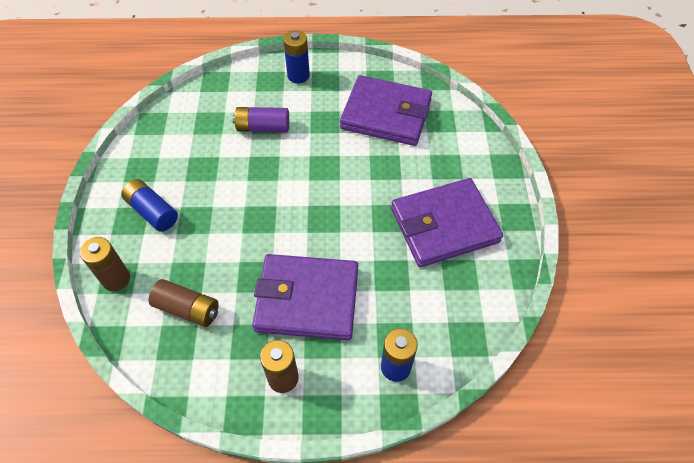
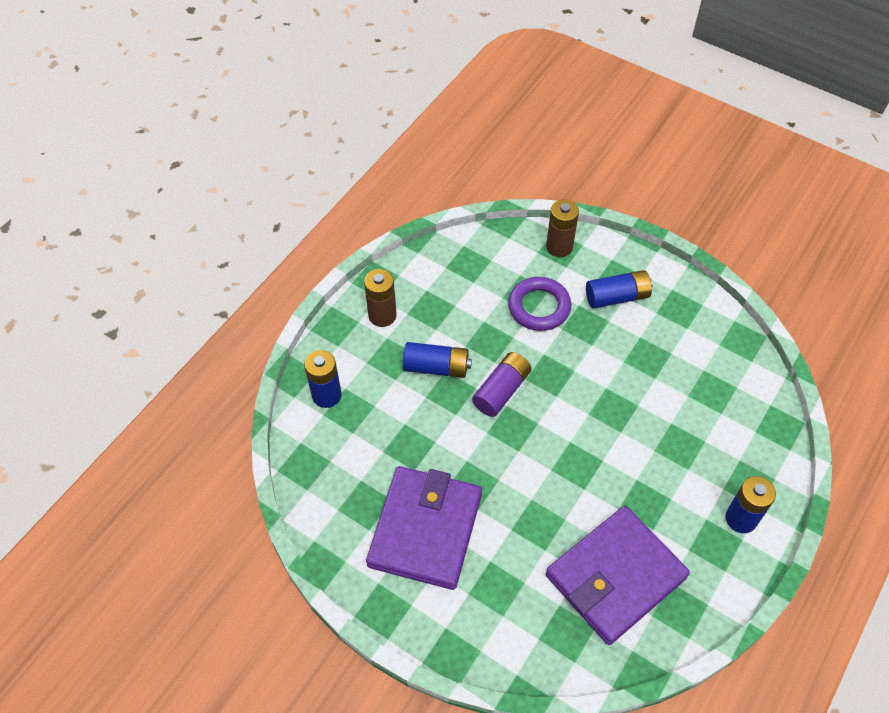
camera: 125 degrees right, 0 degrees up
brown battery [149,279,219,327] -> none
purple battery [233,107,289,132] -> purple battery moved to [472,352,532,417]
purple wallet [252,254,358,340] -> blue battery [403,342,472,378]
none -> purple ring [508,277,571,331]

